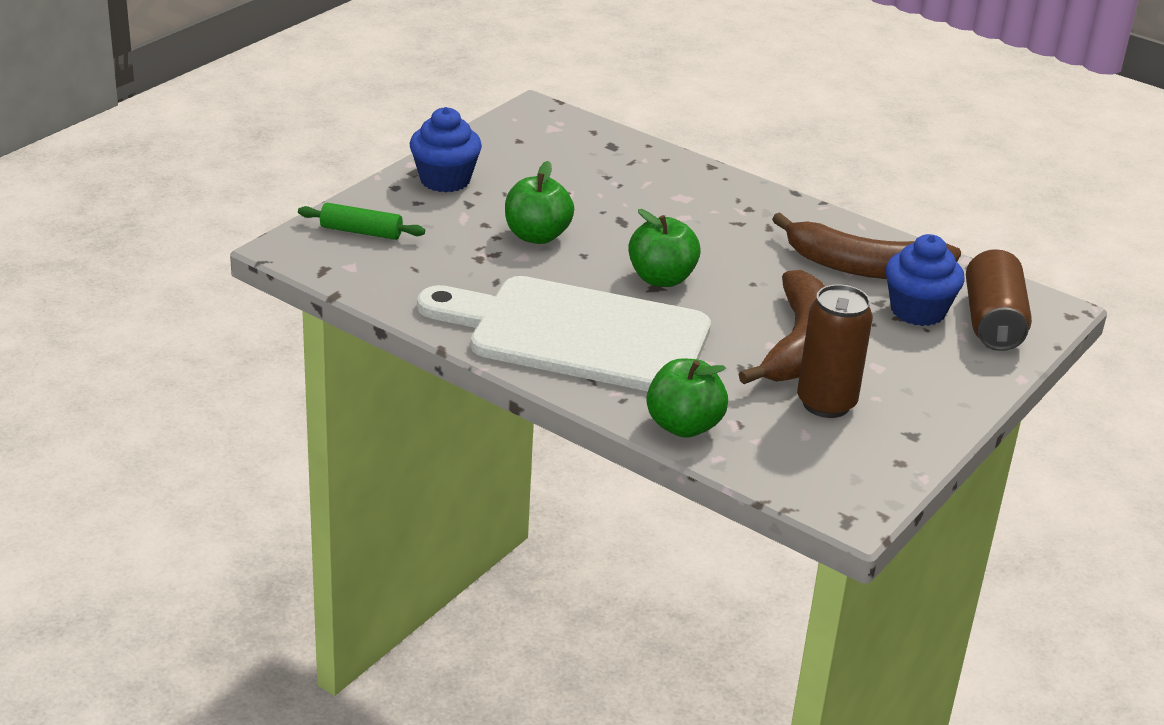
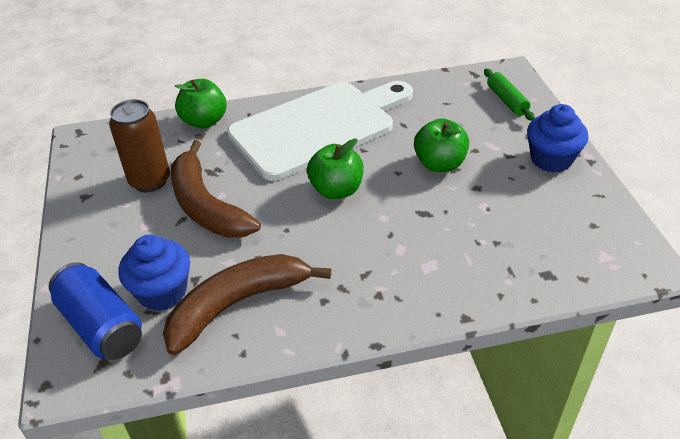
camera: 135 degrees right, 10 degrees up
green rolling pin [298,203,425,240] -> green rolling pin turned 75 degrees counterclockwise [484,69,535,121]
brown can [966,249,1032,351] -> blue can [49,262,142,360]

